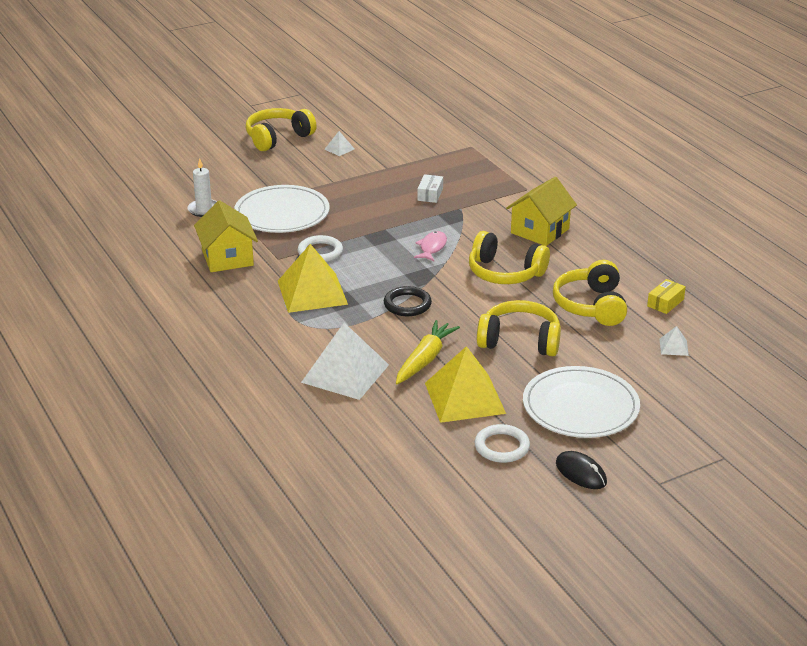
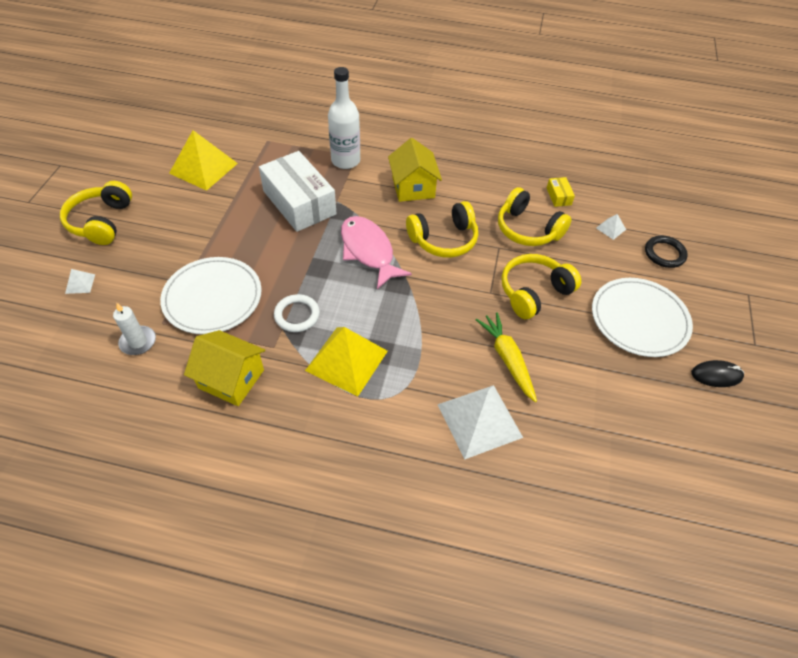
camera: 50 degrees left, 20 degrees up
white pyramid [324,131,354,156] -> white pyramid moved to [65,269,95,294]
black ring [384,286,432,316] -> black ring moved to [645,236,688,268]
pink fish [414,231,447,261] -> pink fish [341,216,412,289], size x1.91
white box [417,174,443,203] -> white box [259,151,337,232], size x2.46
yellow pyramid [425,346,506,423] -> yellow pyramid moved to [169,130,238,191]
white ring [475,424,530,463] -> none
none -> white bottle [328,67,360,169]

